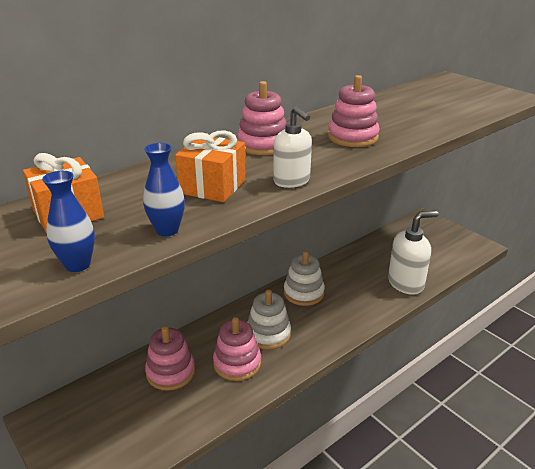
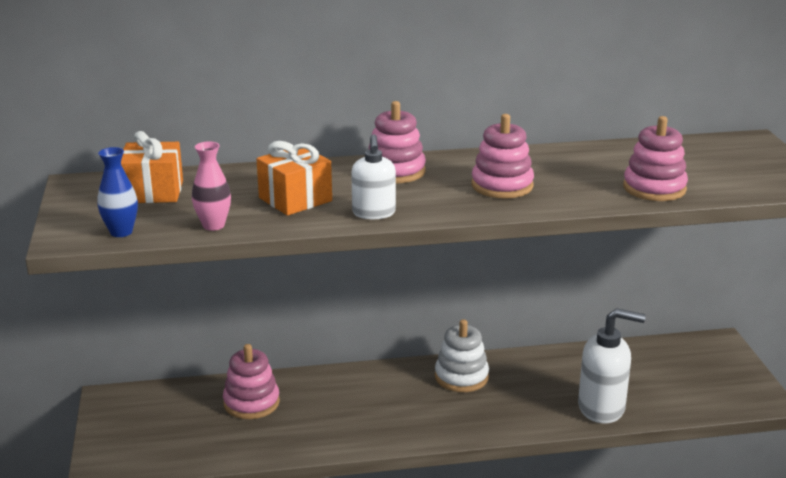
camera: 30 degrees right, 5 degrees down
blue vase [143,143,185,236] -> pink vase [192,141,231,231]
pink stacking toy [213,317,261,381] -> pink stacking toy moved to [623,116,688,201]
white stacking toy [248,290,291,350] -> none

